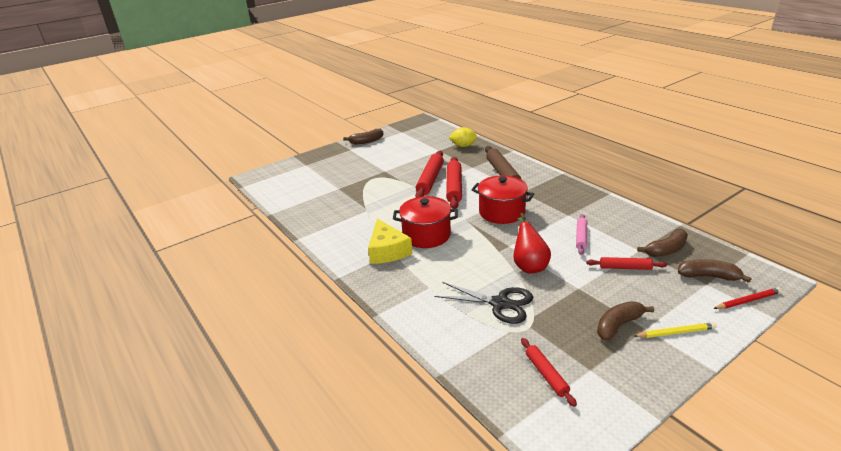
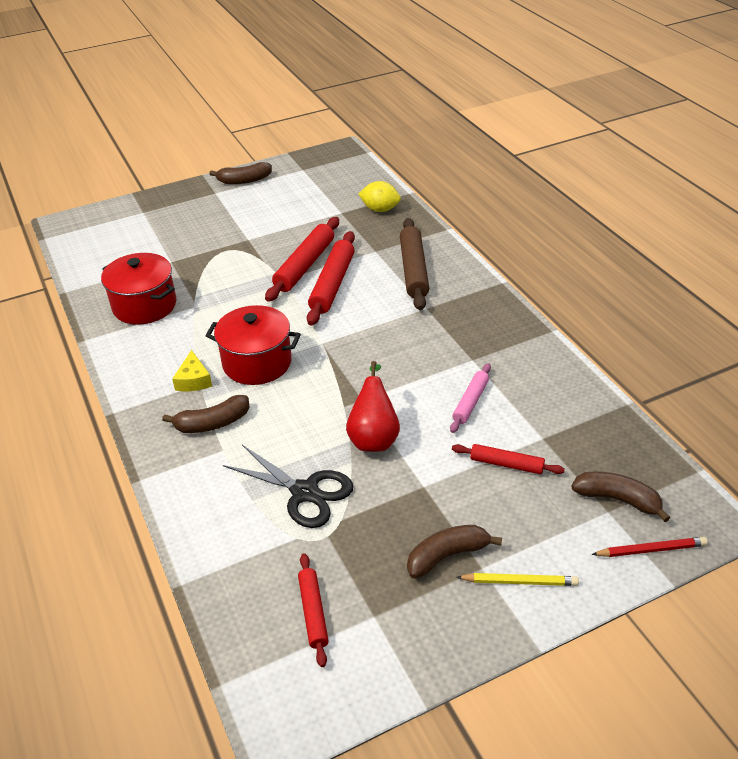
camera: 10 degrees right, 10 degrees up
yellow cheese [368,219,413,264] -> yellow cheese [172,350,212,391], size x0.60
red pot [472,175,534,224] -> red pot moved to [101,253,177,325]
brown banana [637,229,688,257] -> brown banana moved to [162,395,249,433]

